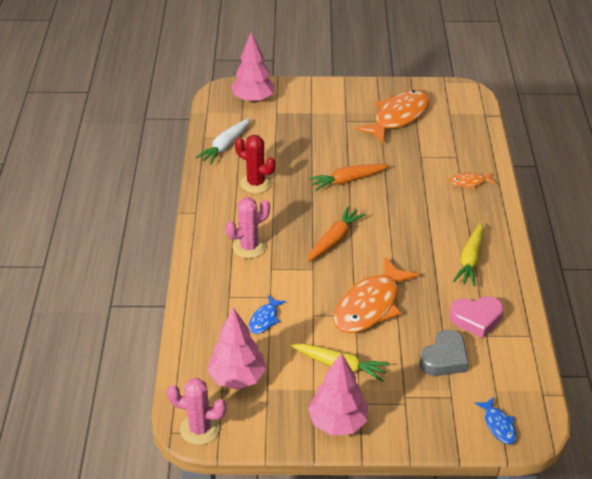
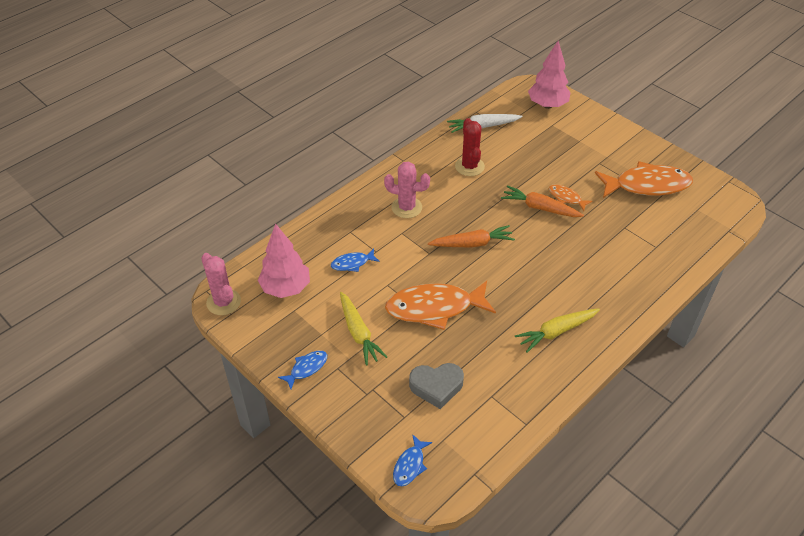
camera: 45 degrees right, 5 degrees up
pink tree [308,352,368,436] -> blue fish [278,351,327,389]
orange fish [449,172,496,189] -> orange fish moved to [549,184,593,211]
pink heart [450,296,503,338] -> none

